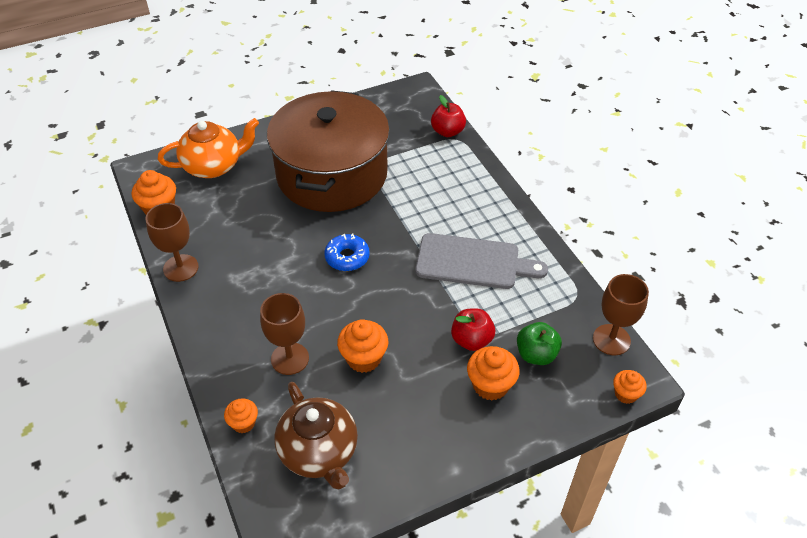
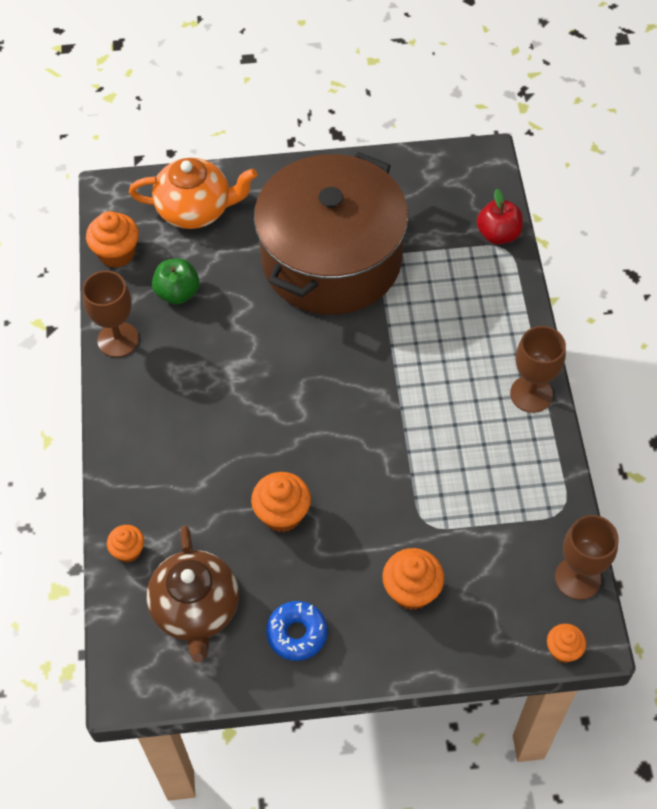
camera: 20 degrees right, 10 degrees up
brown goblet [260,293,309,375] -> brown goblet moved to [510,326,566,413]
blue donut [324,233,370,271] -> blue donut moved to [266,601,327,661]
grey cutting board [415,233,548,289] -> none
red apple [451,308,495,351] -> none
green apple [517,322,562,365] -> green apple moved to [152,259,200,304]

